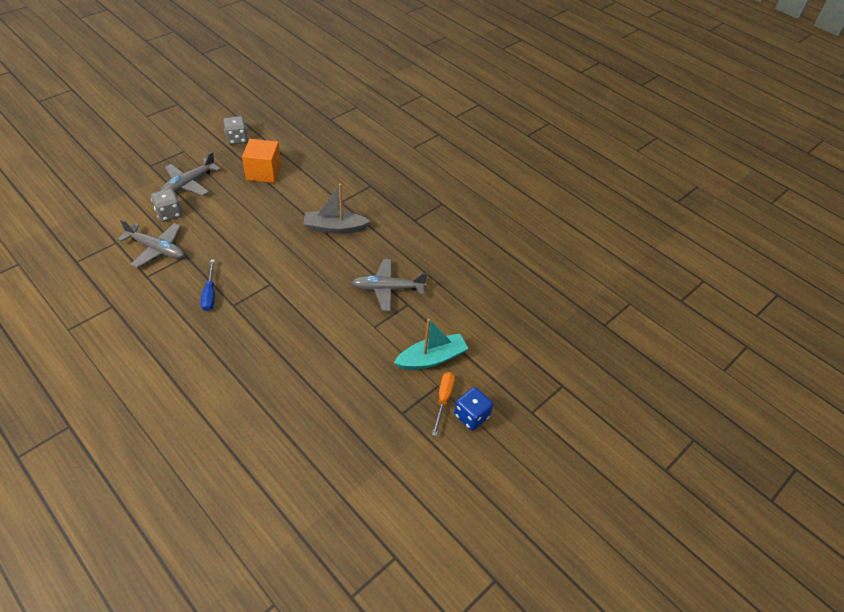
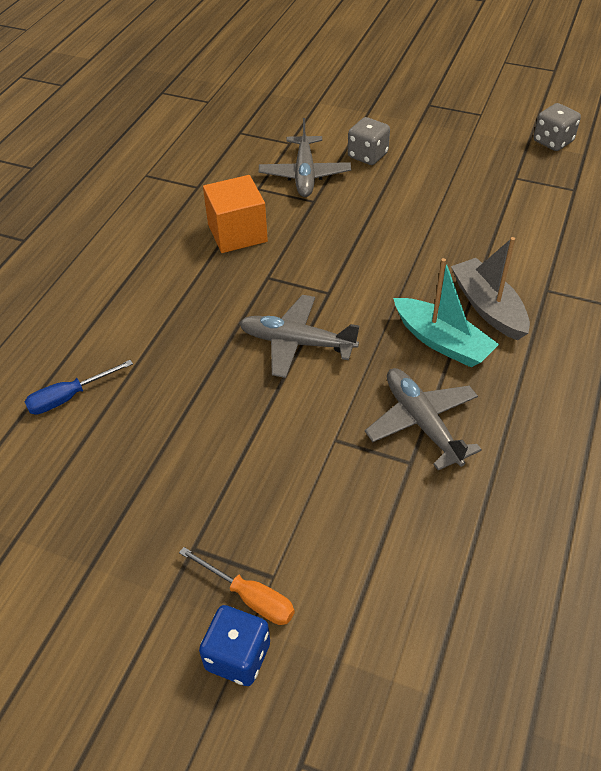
camera: 70 degrees right, 0 degrees up
grey plane [160,152,221,196] -> grey plane moved to [239,295,359,378]
blue screwdriver [200,259,215,311] -> blue screwdriver moved to [24,360,133,414]
orange cube [242,139,281,183] -> orange cube moved to [203,175,268,253]
turquoise boat [394,319,469,370] -> turquoise boat moved to [393,258,499,367]
orange screwdriver [432,372,455,436] -> orange screwdriver turned 45 degrees clockwise [179,547,295,625]

